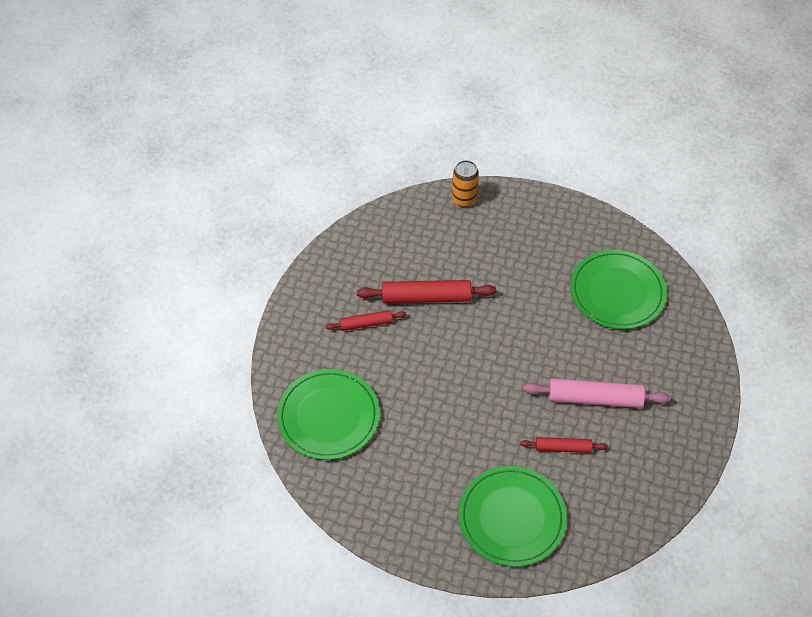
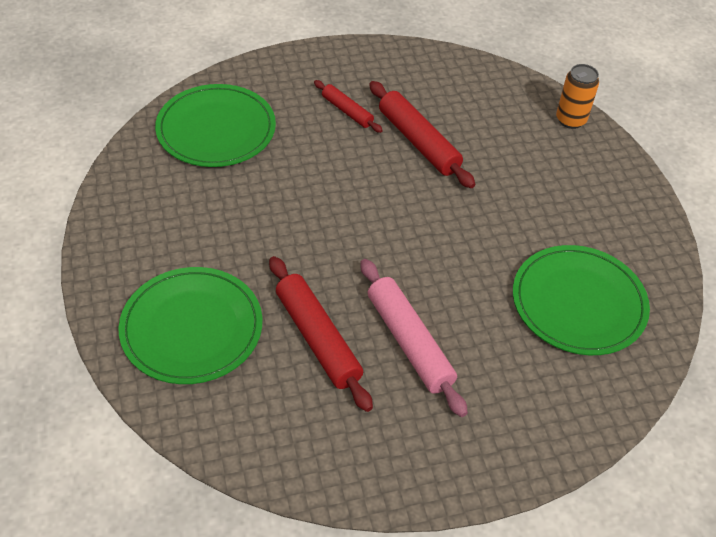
camera: 55 degrees right, 5 degrees down
red rolling pin [520,437,608,453] -> red rolling pin [269,256,373,412], size x1.72

